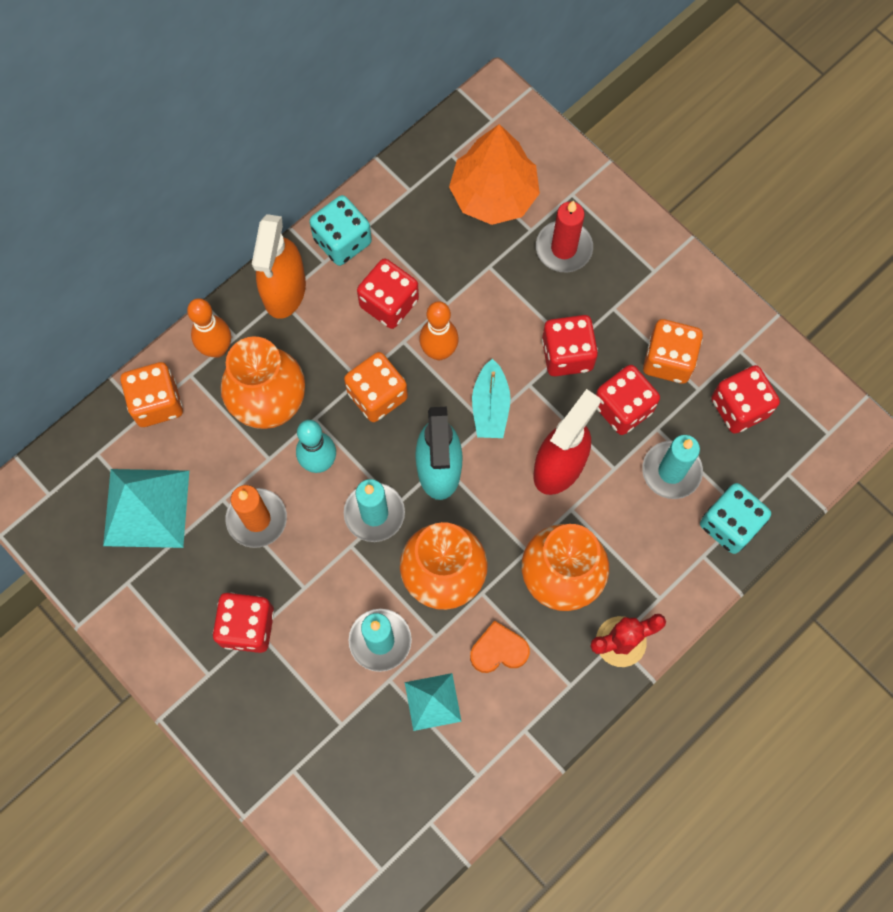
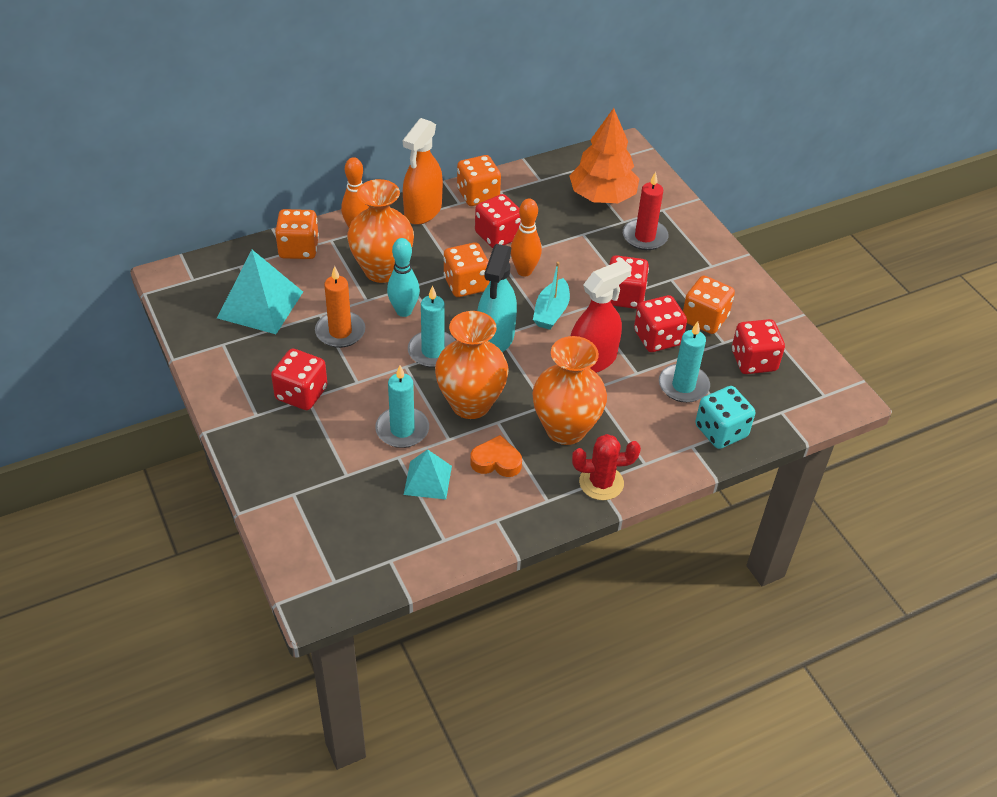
camera: 15 degrees right, 25 degrees down
turquoise dice [309,195,372,266] -> orange dice [457,155,501,206]

